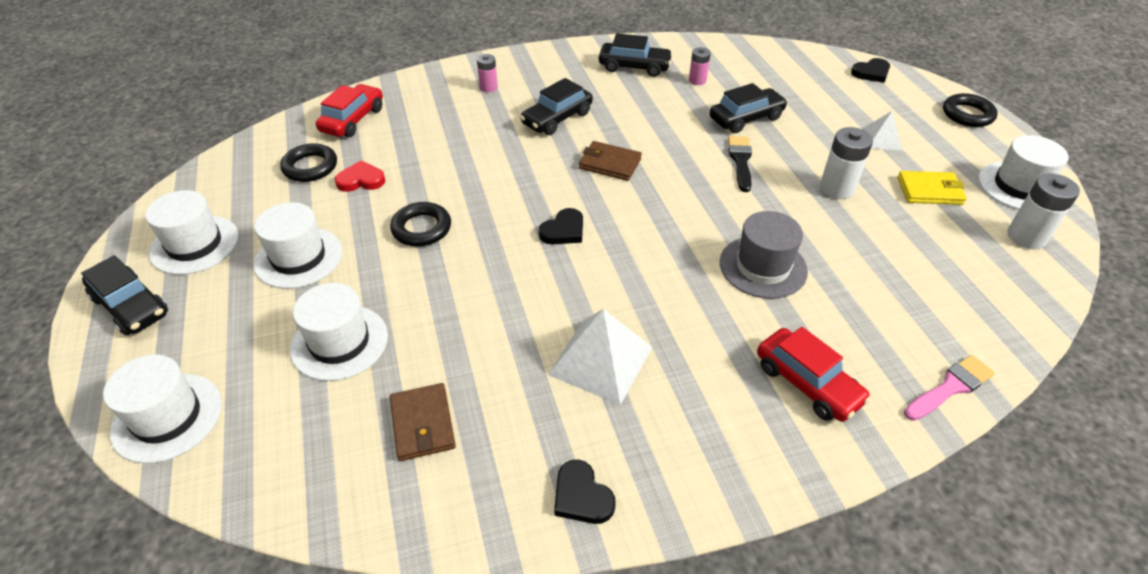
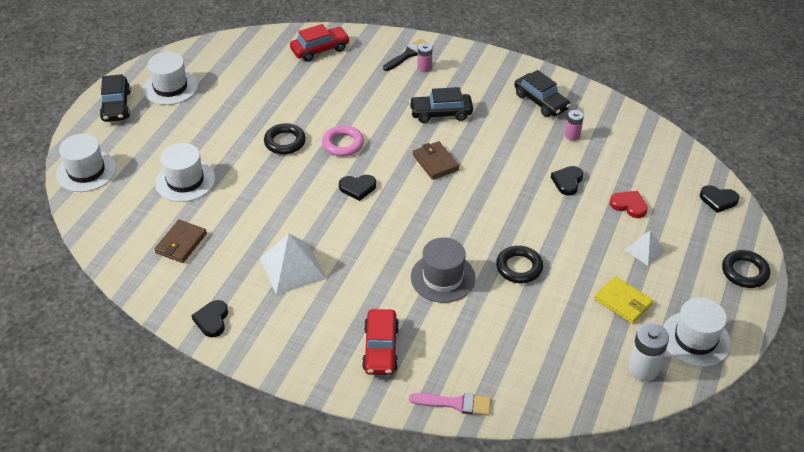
camera: 40 degrees right, 0 degrees up
white hat [254,202,342,289] -> none
black ring [280,143,337,182] -> black ring moved to [496,246,543,283]
red heart [335,160,385,192] -> red heart moved to [610,191,648,218]
black car [710,83,788,133] -> black heart [551,166,583,196]
black brush [728,136,752,192] -> black brush moved to [383,39,428,71]
white battery [820,127,873,199] -> none
none -> pink ring [322,125,364,157]

